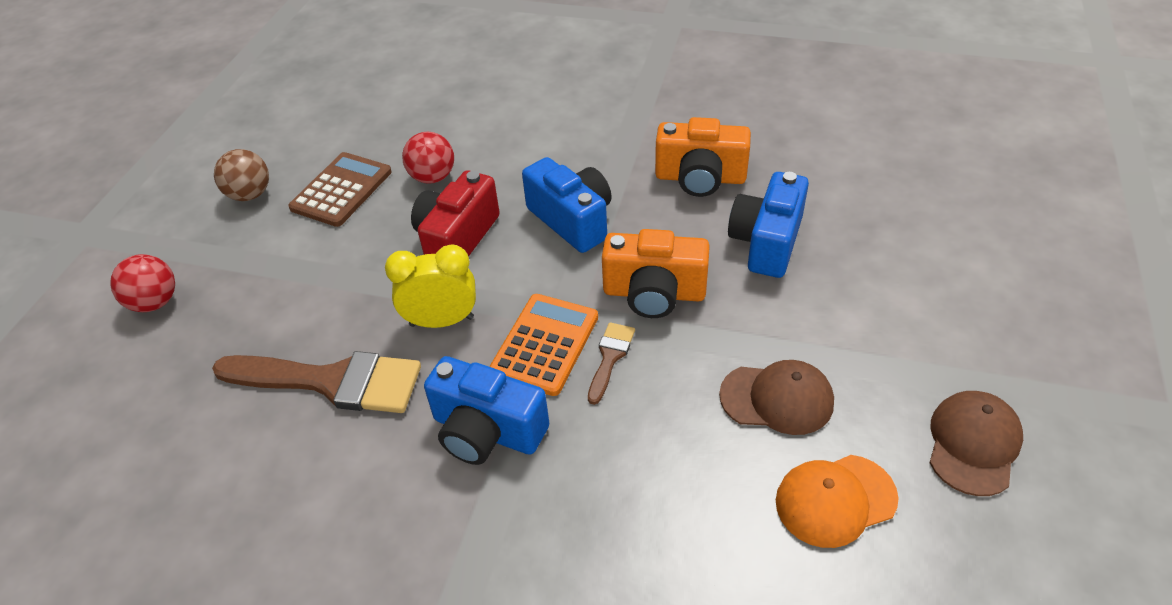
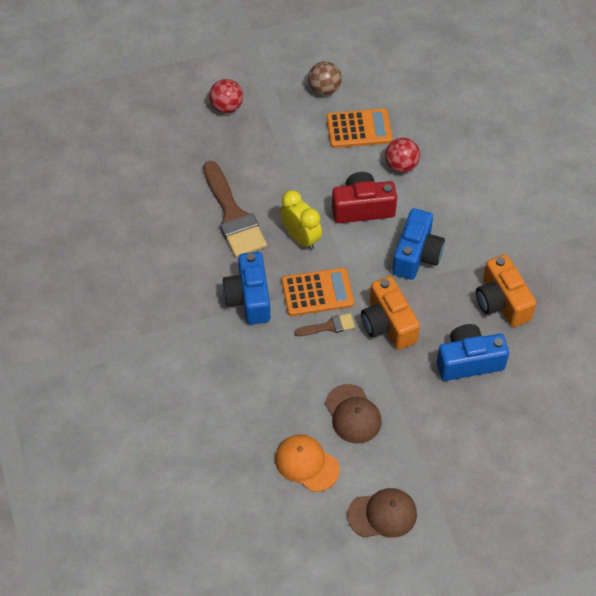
camera: 55 degrees right, 10 degrees up
brown calculator [288,152,392,227] -> orange calculator [326,108,393,148]

